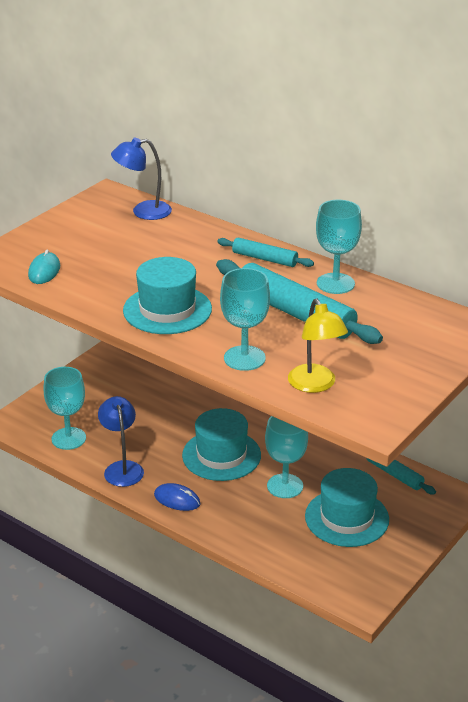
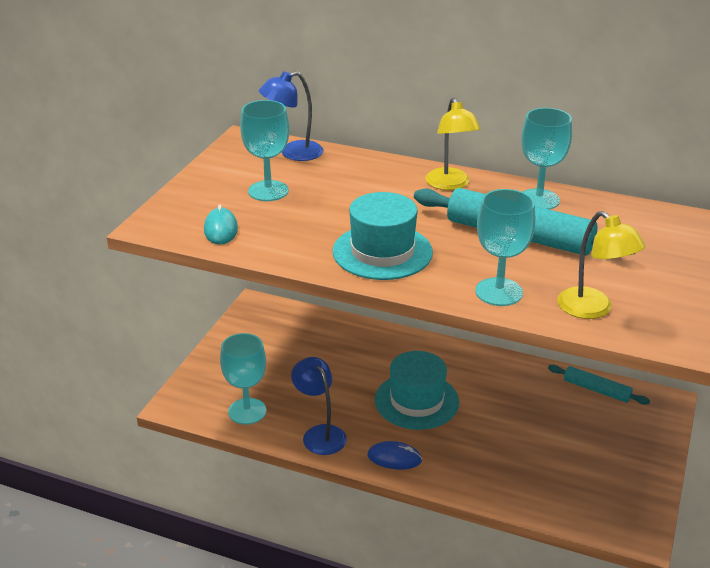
camera: 15 degrees left, 0 degrees up
turquoise rolling pin [217,238,314,267] -> yellow lamp [425,98,481,190]
turquoise goblet [265,416,308,498] -> turquoise goblet moved to [240,100,289,201]
turquoise hat [305,468,389,547] -> none

